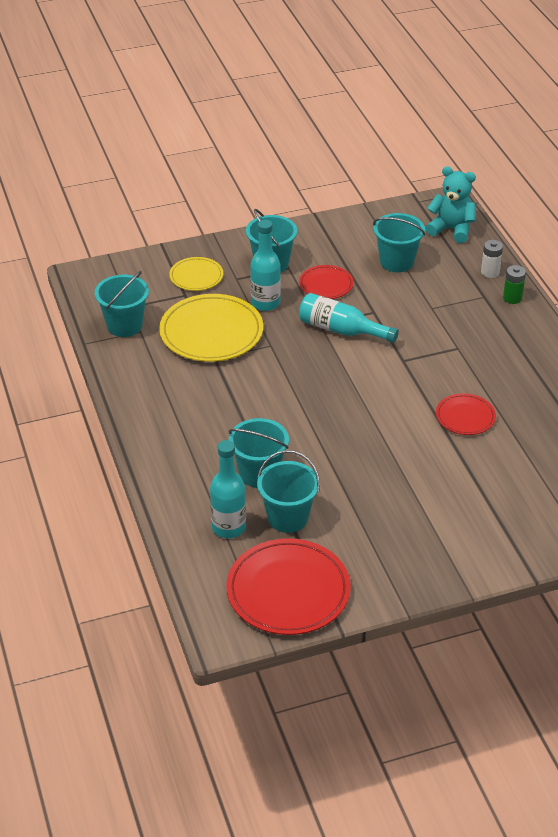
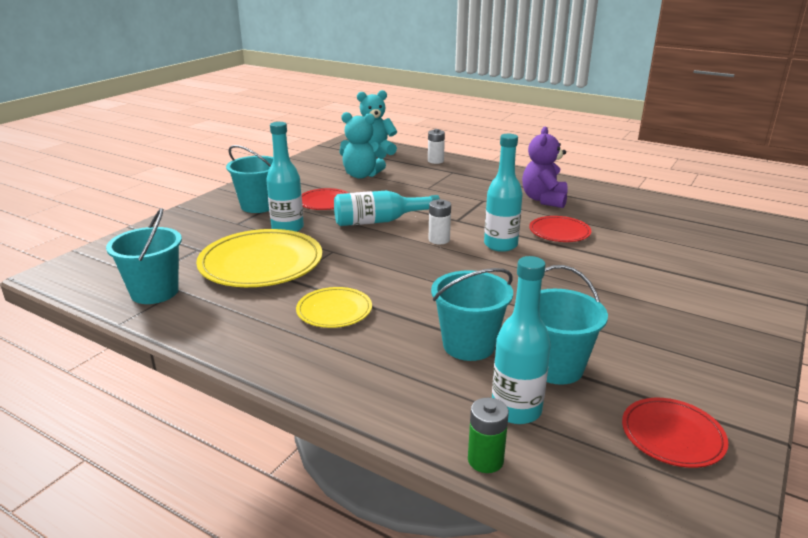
camera: 40 degrees left, 15 degrees down
yellow plate [169,257,223,291] -> yellow plate moved to [296,287,372,328]
red plate [226,538,351,635] -> red plate [622,398,728,468], size x0.54
turquoise bucket [373,213,425,272] -> turquoise teddy bear [339,112,387,179]
green battery [503,265,526,304] -> green battery moved to [468,398,509,473]
none -> white battery [429,199,451,244]
none -> turquoise bottle [484,134,523,252]
none -> purple teddy bear [522,127,568,208]

